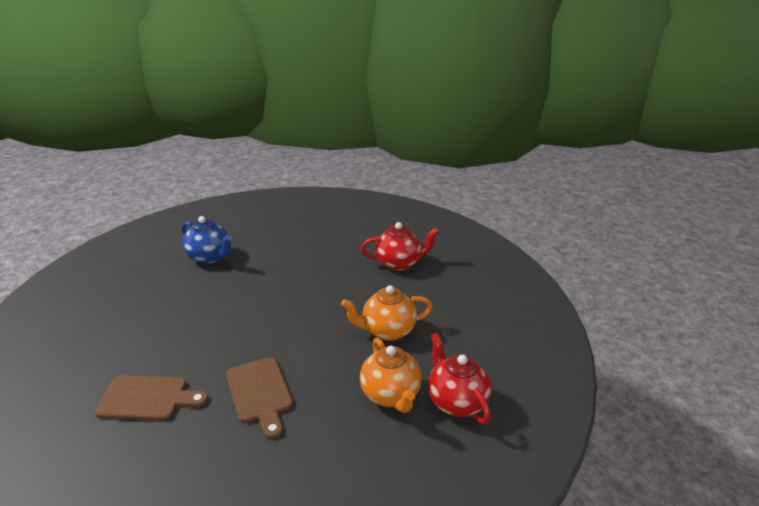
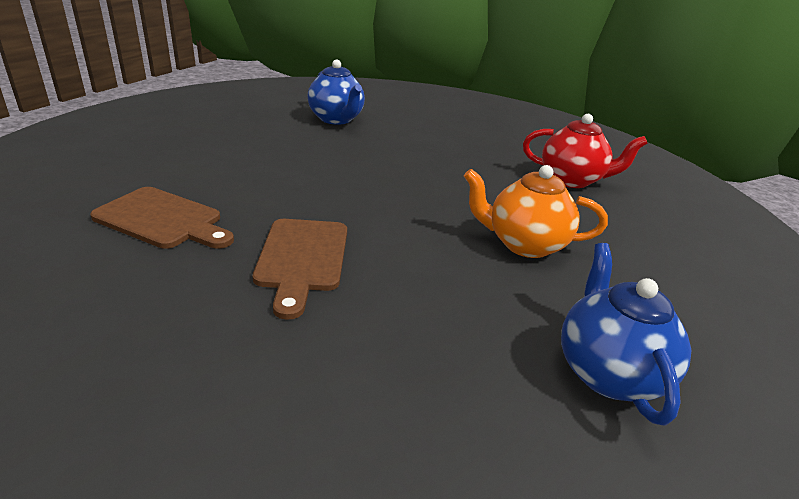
camera: 20 degrees right, 0 degrees up
orange teapot [360,337,422,413] -> none
red teapot [428,333,492,424] -> blue teapot [561,243,692,425]

